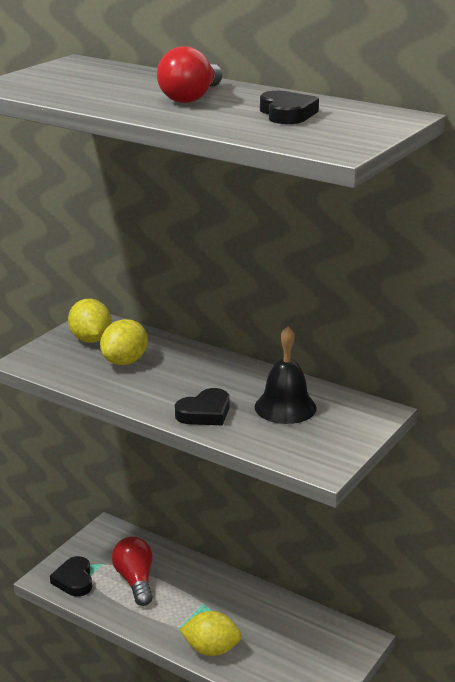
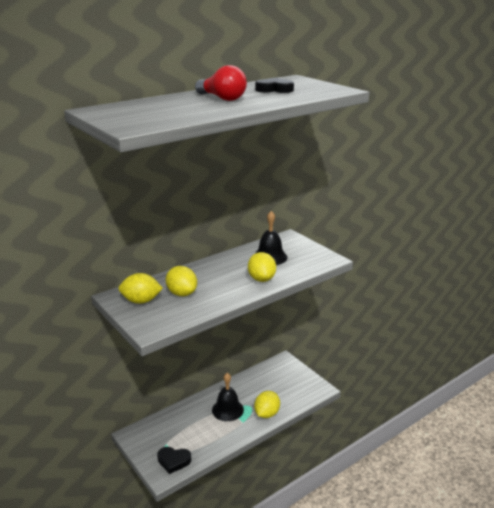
camera: 70 degrees left, 0 degrees up
red light bulb [112,537,153,606] -> none
black heart [175,388,229,425] -> yellow lemon [248,252,276,282]
none -> black bell [212,373,244,421]

